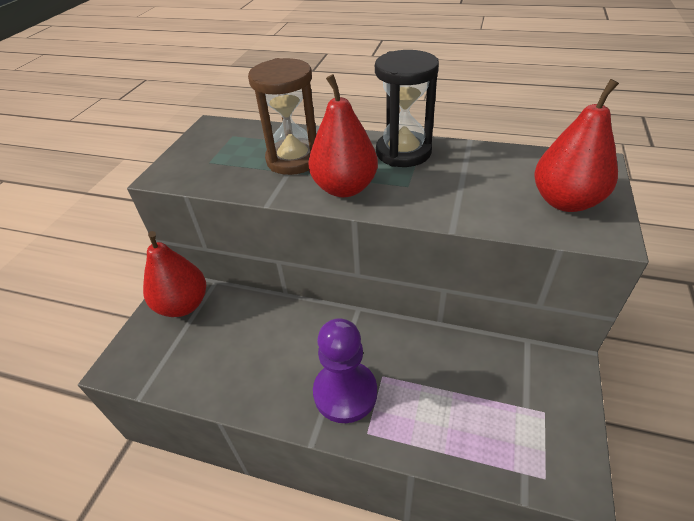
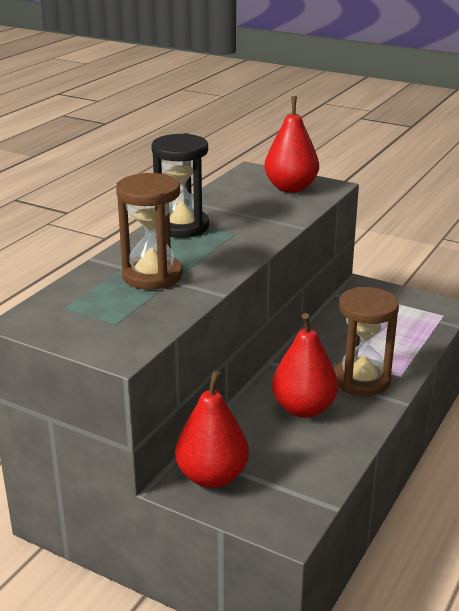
camera: 80 degrees left, 15 degrees down
red pear [308,74,378,198] -> red pear moved to [272,313,338,418]
purple pawn [313,318,377,423] -> brown hourglass [334,287,399,396]

